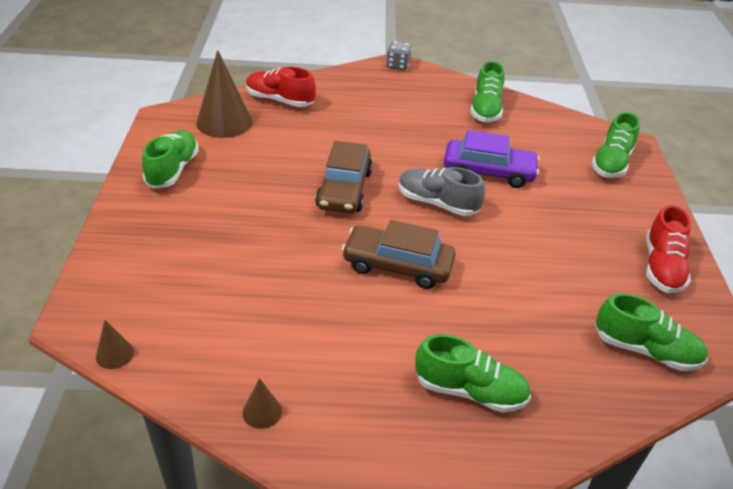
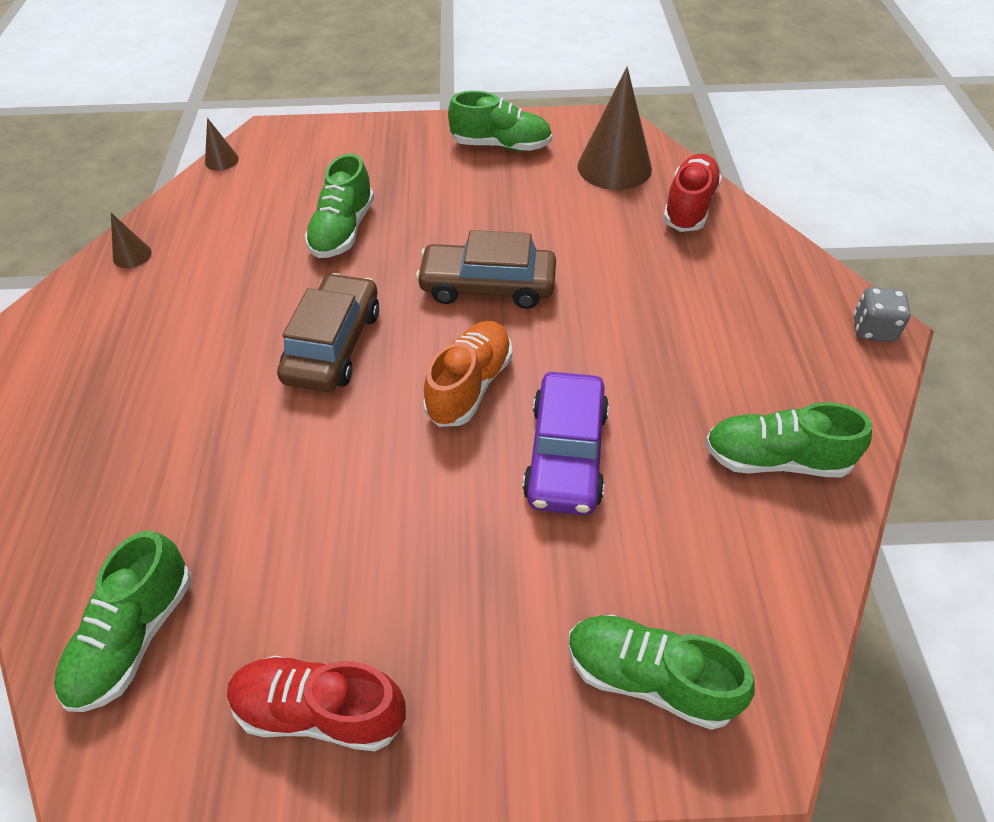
camera: 90 degrees right, 10 degrees up
grey shoe [398,167,485,216] -> orange shoe [423,321,512,427]
green shoe [415,334,531,413] -> green shoe moved to [305,154,374,258]

